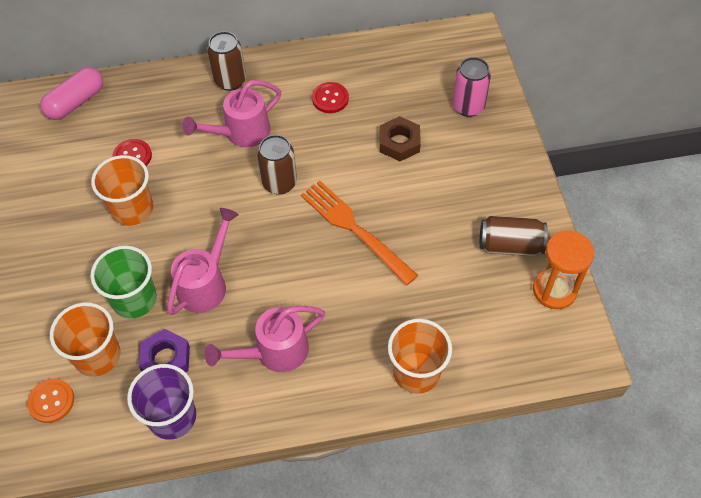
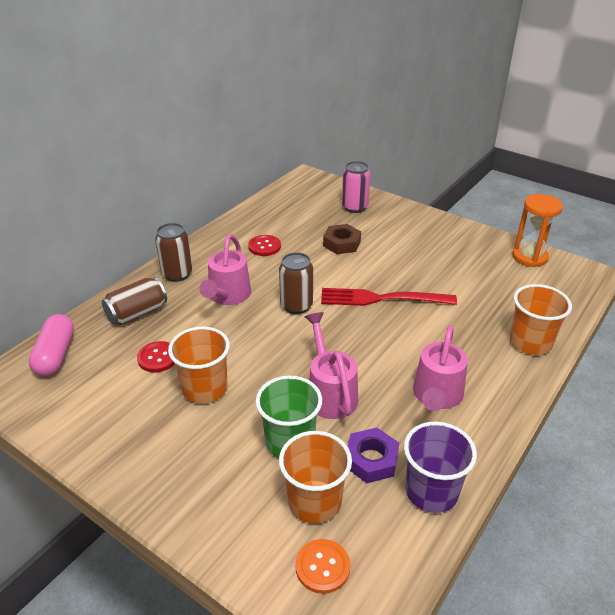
camera: 45 degrees left, 20 degrees down
orange fork [301,181,418,285] -> red fork [321,288,457,306]
brown can [480,216,548,256] -> brown can moved to [102,277,167,325]

